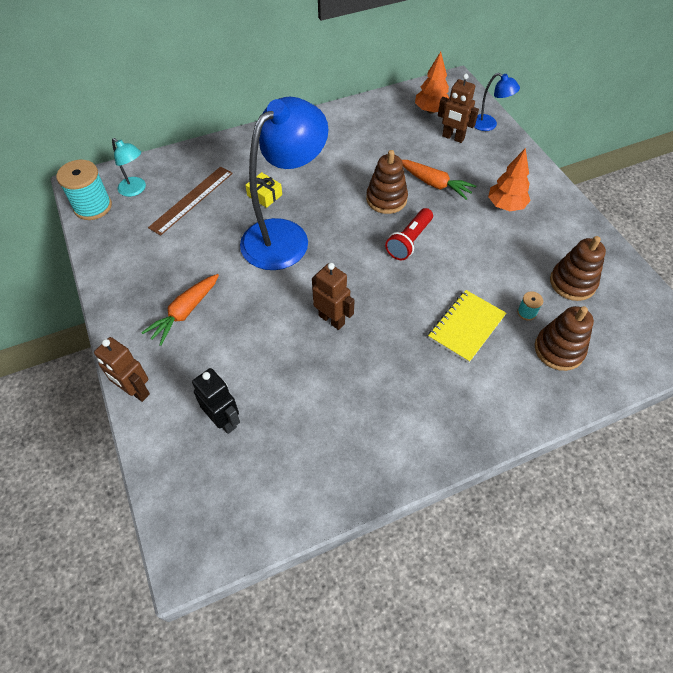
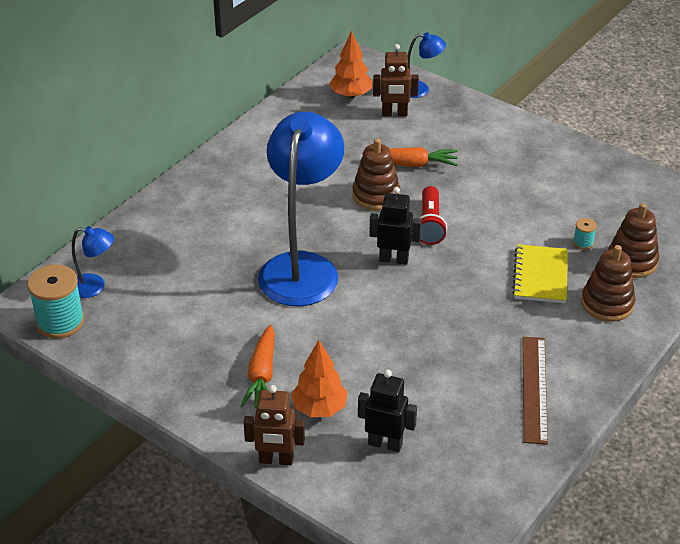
camera: 30 degrees left, 15 degrees down
turquoise lamp [112,138,146,197] -> blue lamp [72,226,114,298]
brown ruler [148,166,233,236] -> brown ruler moved to [523,337,548,445]
yellow gift [245,172,282,208] -> none
brown robot [312,263,355,330] -> none
orange tree [488,148,530,211] -> orange tree moved to [291,340,348,417]
brown stacking toy [550,236,606,301] -> brown stacking toy moved to [581,245,635,322]
none -> black robot [369,187,422,265]

